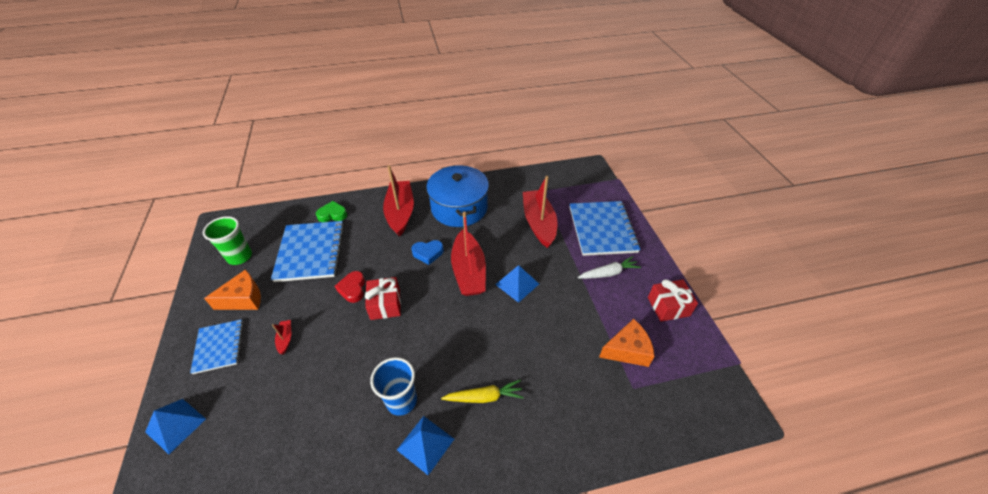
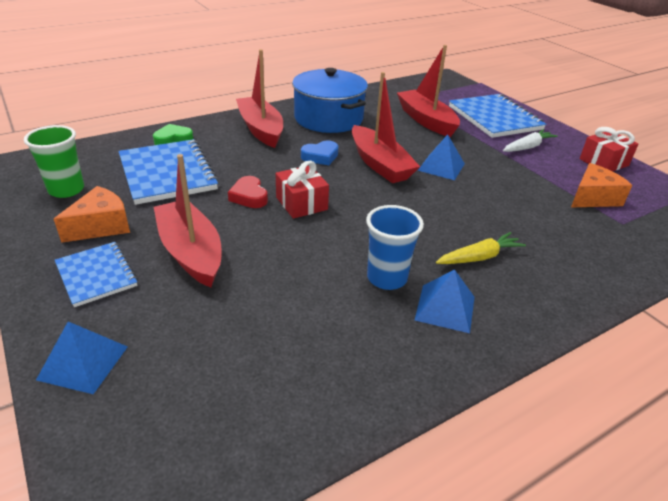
camera: 20 degrees left, 10 degrees down
red boat [272,320,291,354] -> red boat [154,154,222,287], size x2.44

